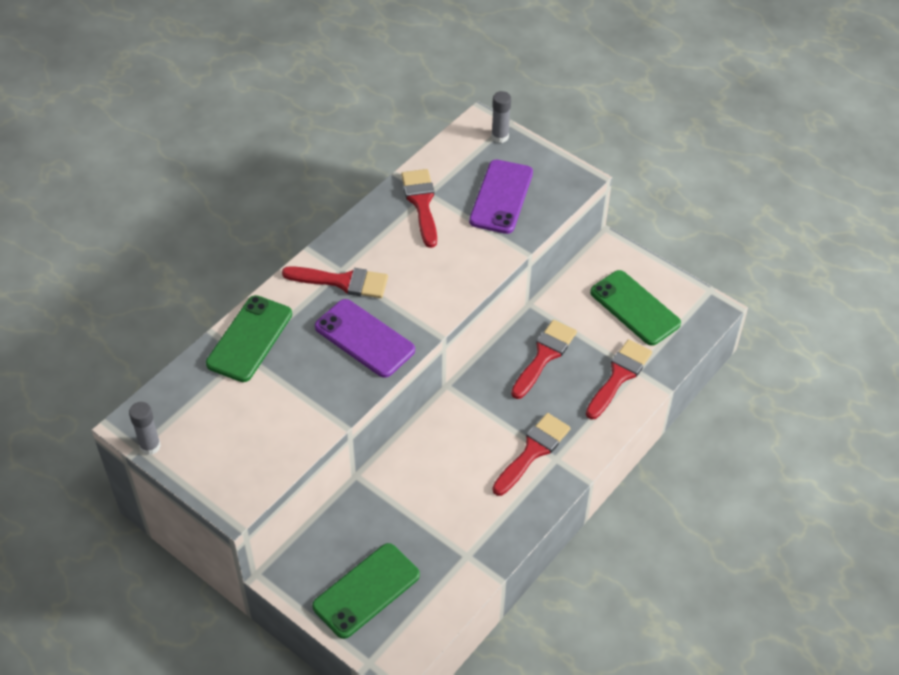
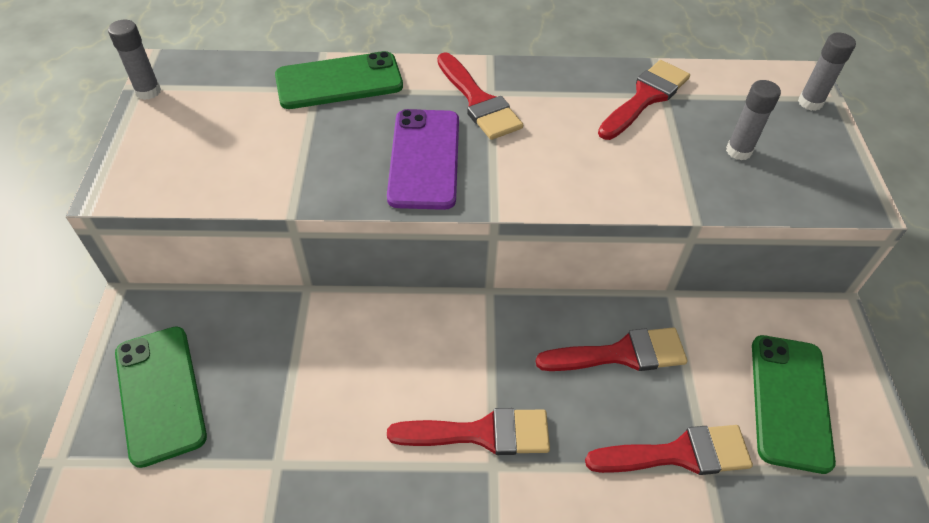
camera: 50 degrees right, 0 degrees up
green phone [312,543,420,639] -> green phone turned 60 degrees clockwise [115,326,207,468]
purple phone [469,160,533,234] -> grey glue stick [726,80,781,160]

